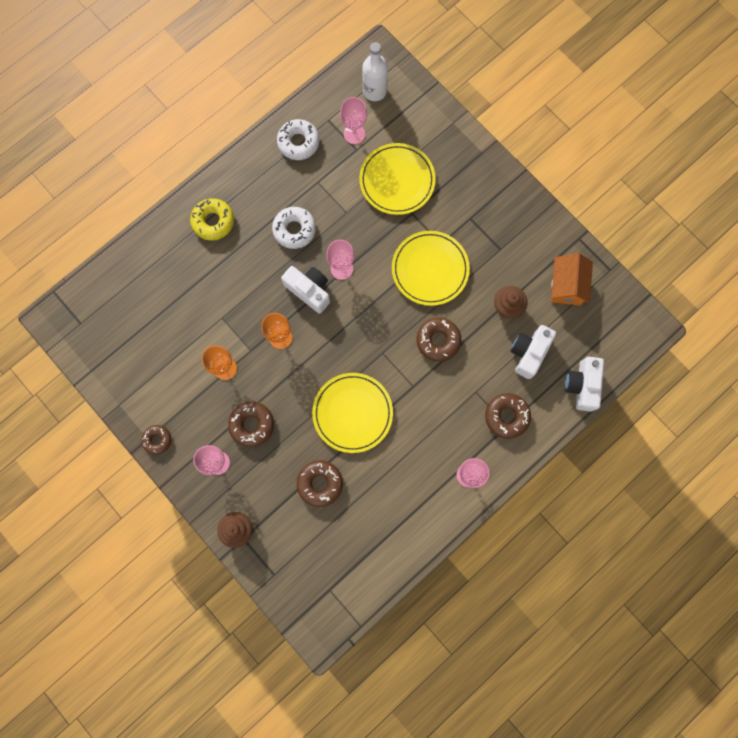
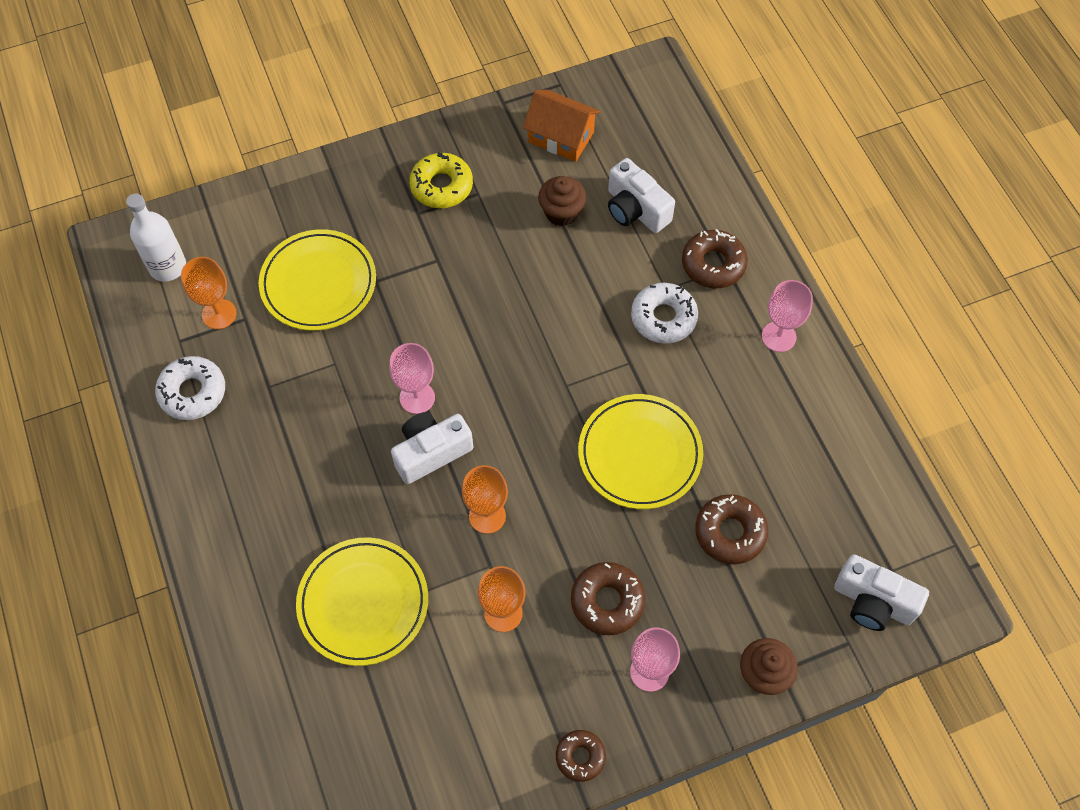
camera: 70 degrees left, 15 degrees down
yellow donut [190,198,234,241] -> yellow donut moved to [409,152,473,208]
white donut [272,207,316,249] -> white donut moved to [631,283,698,344]
pink goblet [340,97,367,144] -> orange goblet [181,257,237,329]
yellow plate [392,231,470,306] -> yellow plate moved to [296,538,428,666]
brown donut [417,317,461,362] -> none
white camera [565,357,604,412] -> white camera moved to [834,554,929,631]

